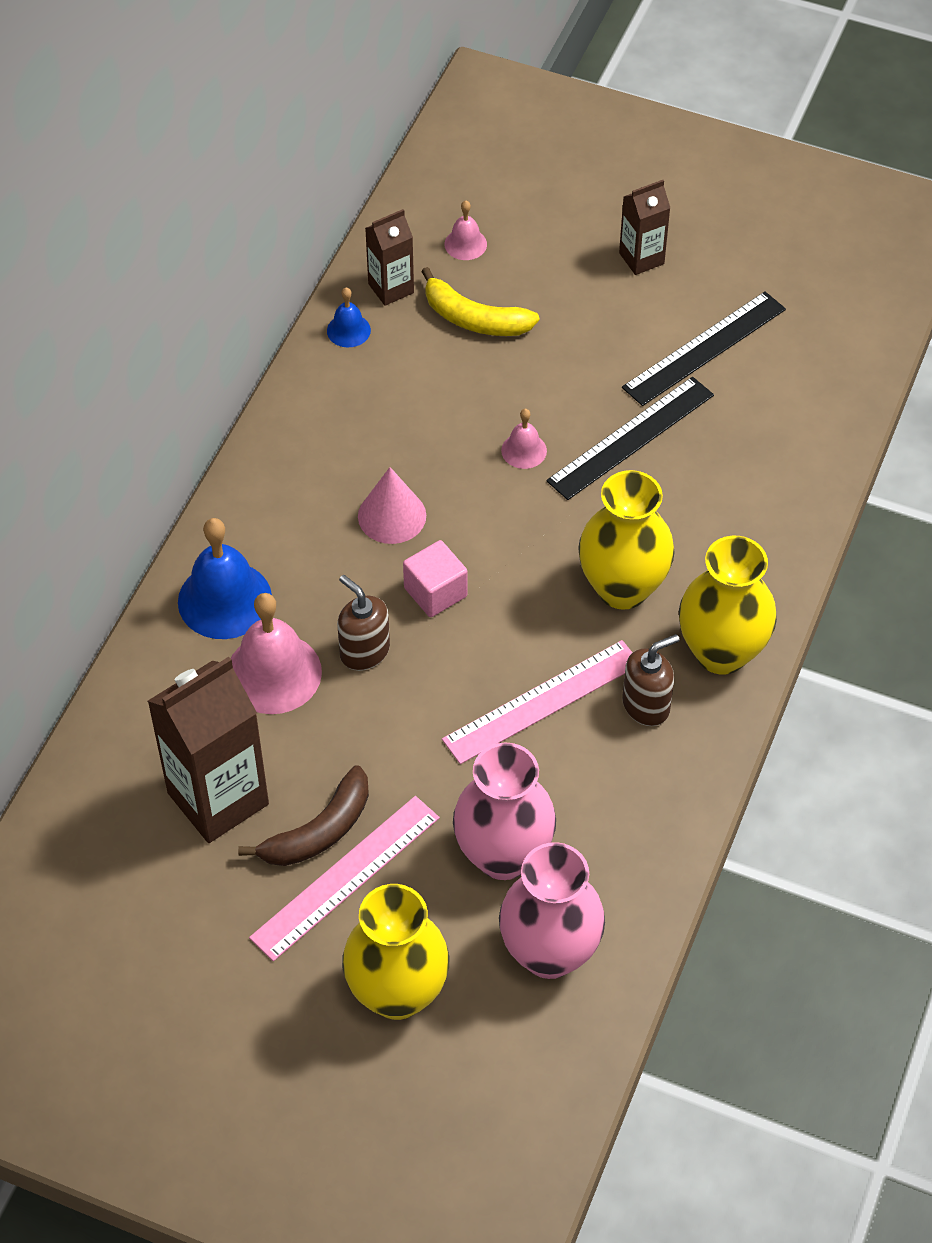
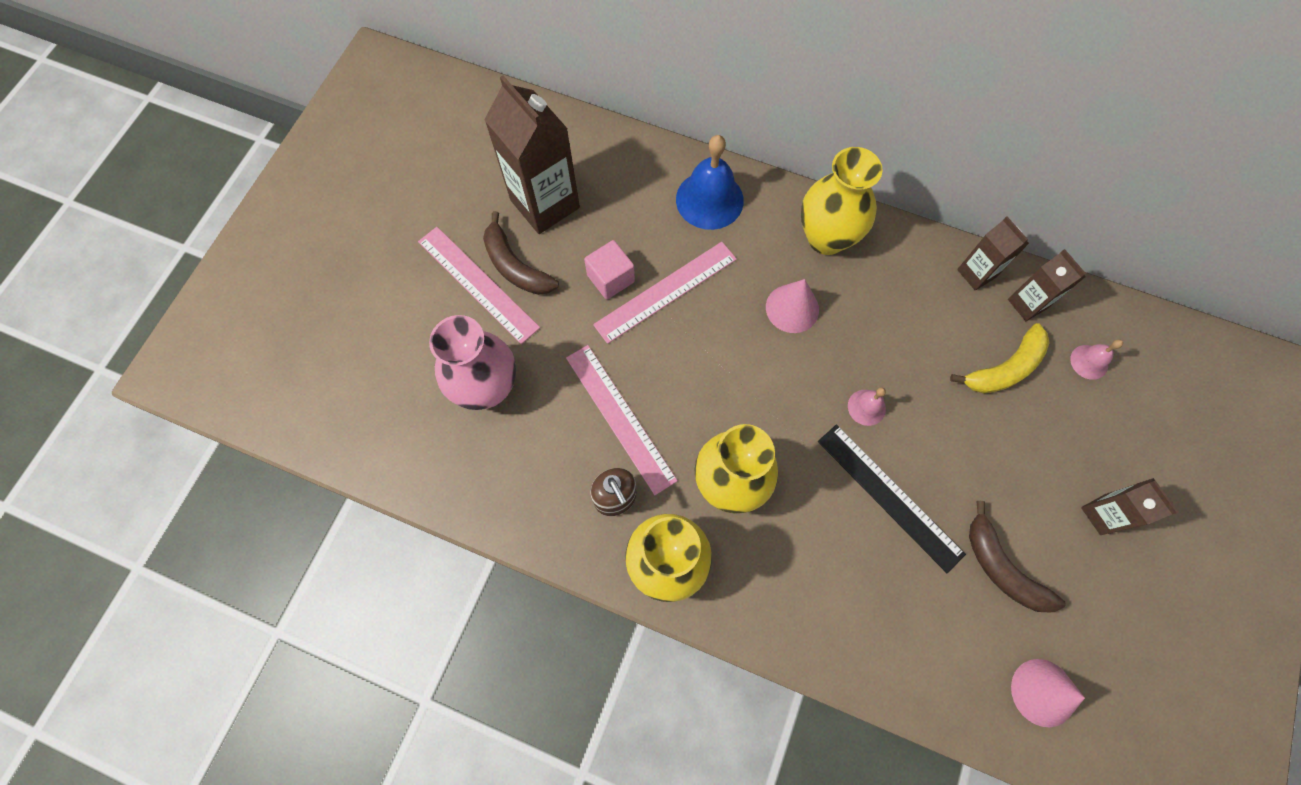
camera: 90 degrees right, 15 degrees up
pink bell [231,593,322,714] -> none
blue bell [327,288,371,347] -> brown carton [957,216,1029,290]
brown soap dispenser [337,575,390,671] -> pink ruler [593,242,737,344]
yellow vase [342,884,449,1020] -> yellow vase moved to [801,147,883,255]
pink cube [403,540,468,617] -> pink cube moved to [584,240,635,299]
yellow banana [421,267,539,336] -> yellow banana turned 150 degrees counterclockwise [950,323,1049,394]
pink vase [499,842,605,979] -> none
black ruler [622,292,786,406] -> brown banana [969,501,1066,612]
none -> pink cone [1011,659,1085,727]

